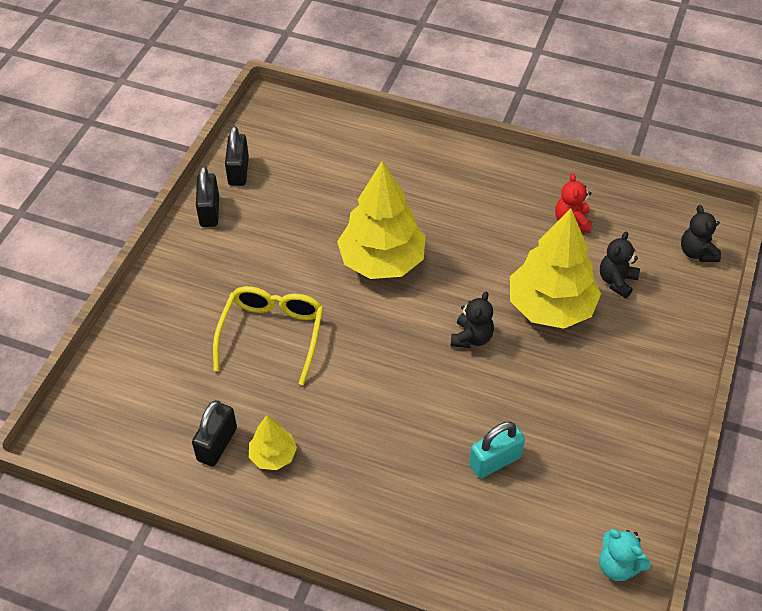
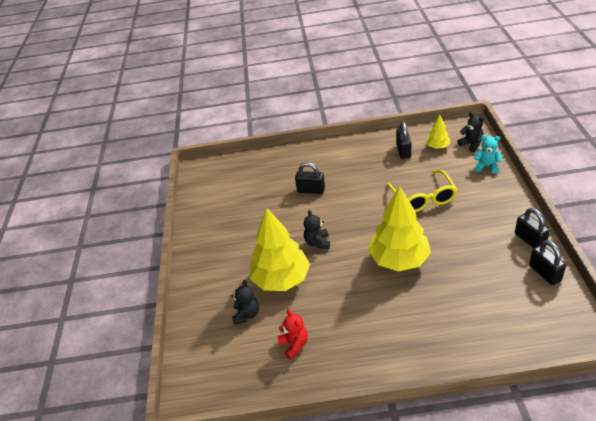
camera: 160 degrees right, 10 degrees down
yellow tree [249,415,297,470] -> yellow tree moved to [426,115,450,149]
turquoise padlock [469,421,525,478] -> none
turquoise teddy bear [599,529,651,581] -> turquoise teddy bear moved to [474,135,502,174]
black teddy bear [681,205,721,262] -> black teddy bear moved to [457,112,484,152]
none -> black padlock [295,162,325,194]

